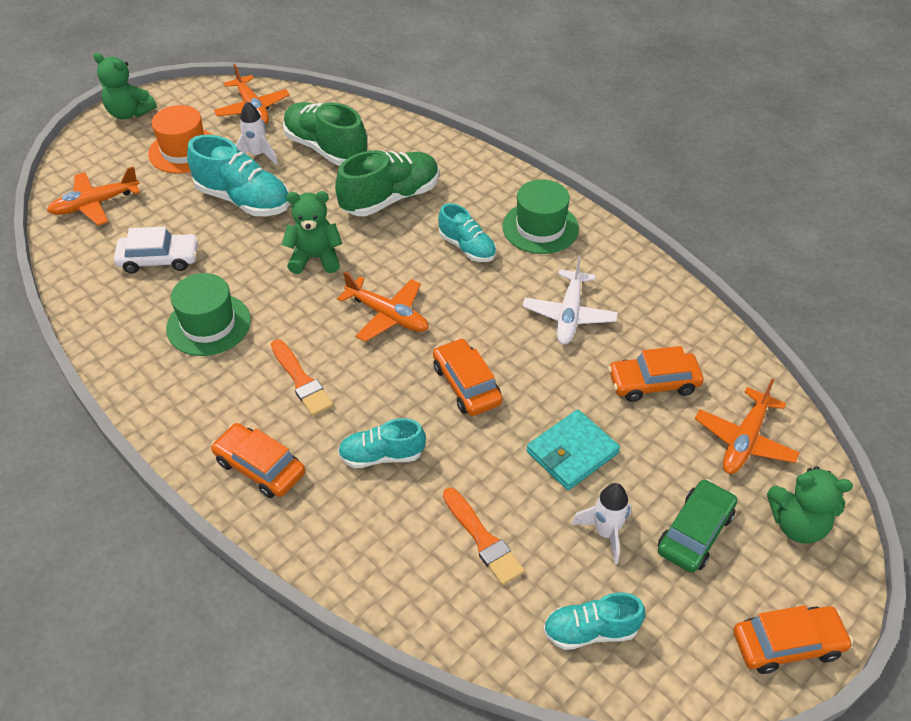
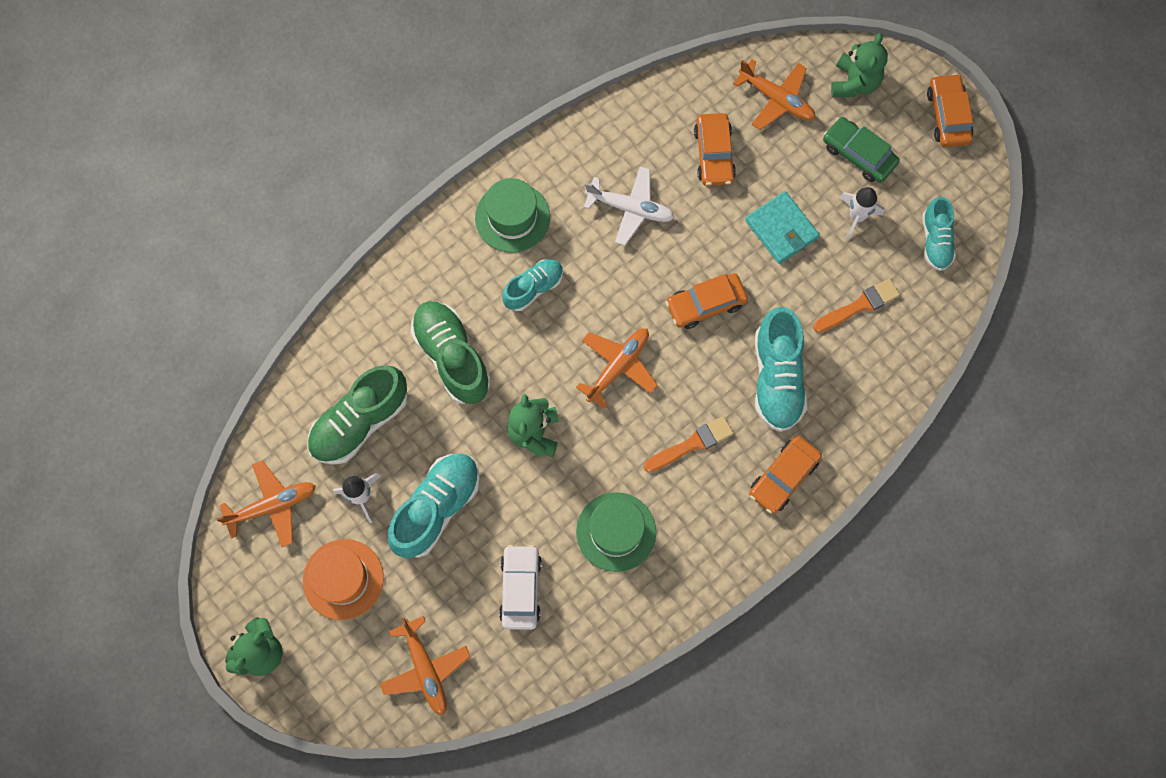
camera: 85 degrees left, 25 degrees up
turquoise shoe [338,418,426,468] -> turquoise shoe [755,307,807,432], size x1.64

